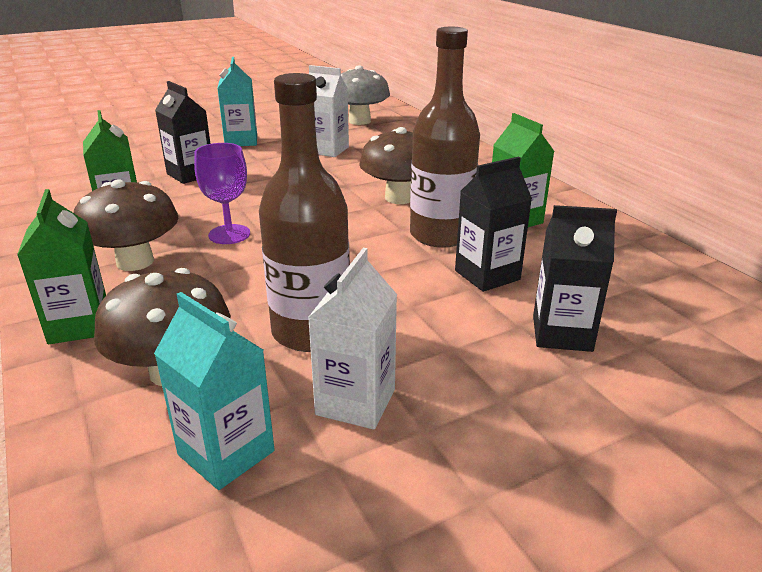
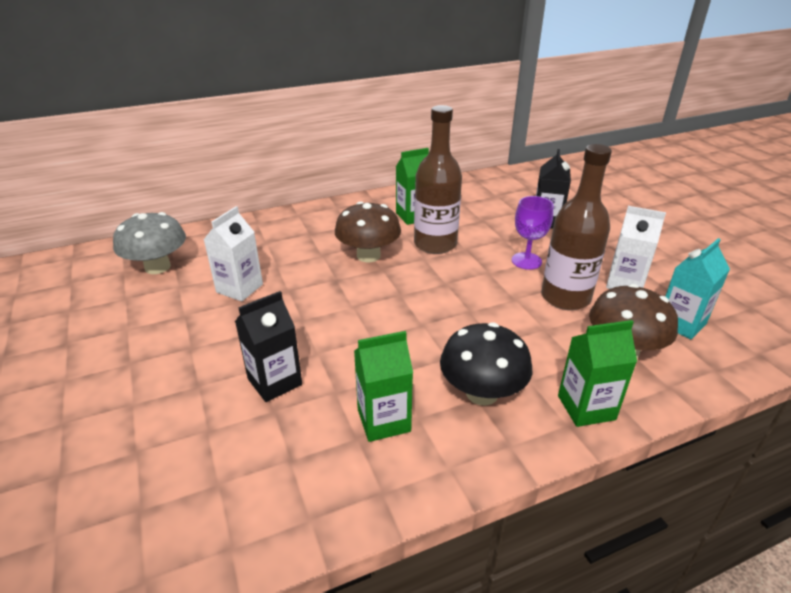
camera: 85 degrees left, 5 degrees up
brown mushroom [74,179,178,271] -> black mushroom [440,322,532,406]
purple goblet [194,143,250,244] -> purple goblet moved to [512,196,553,270]
turquoise carton [217,57,257,146] -> none
black carton [455,157,532,292] -> none

